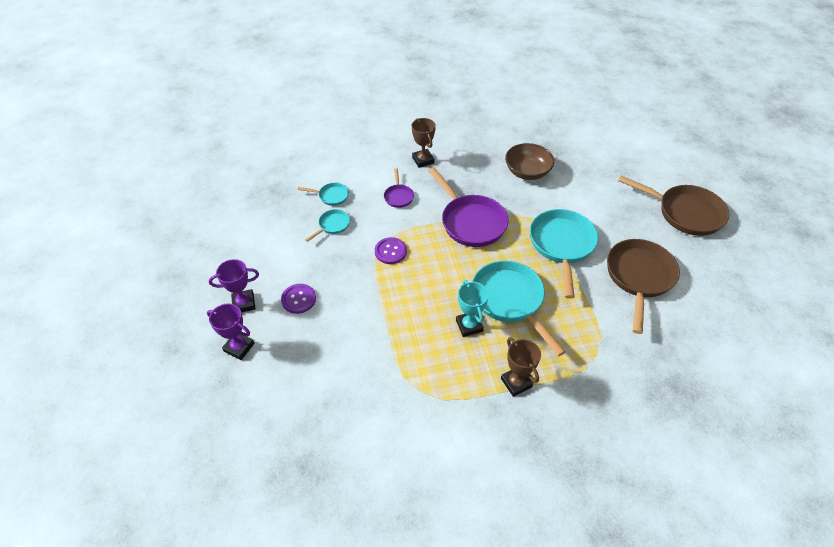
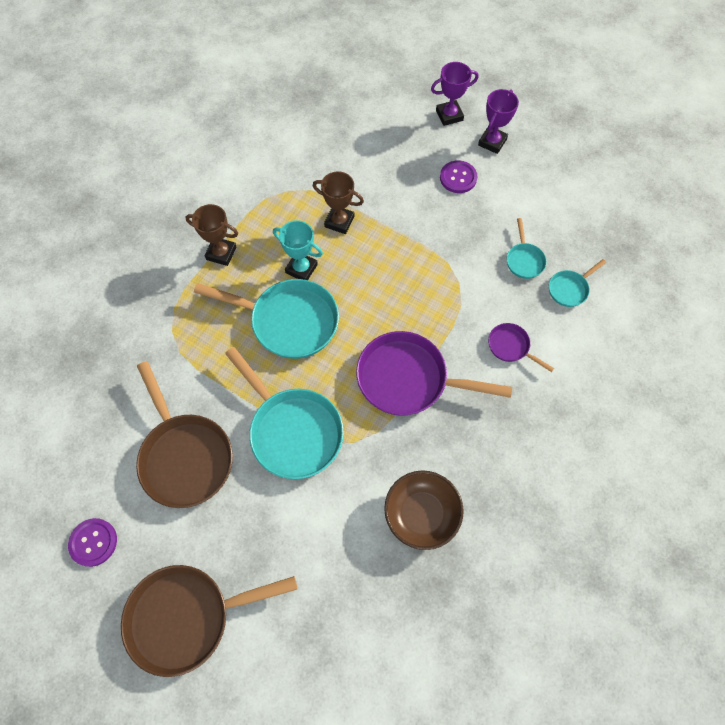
camera: 135 degrees right, 15 degrees up
purple button [375,237,407,264] -> purple button moved to [68,518,117,567]
brown trophy [412,118,436,168] -> brown trophy moved to [313,171,364,234]

